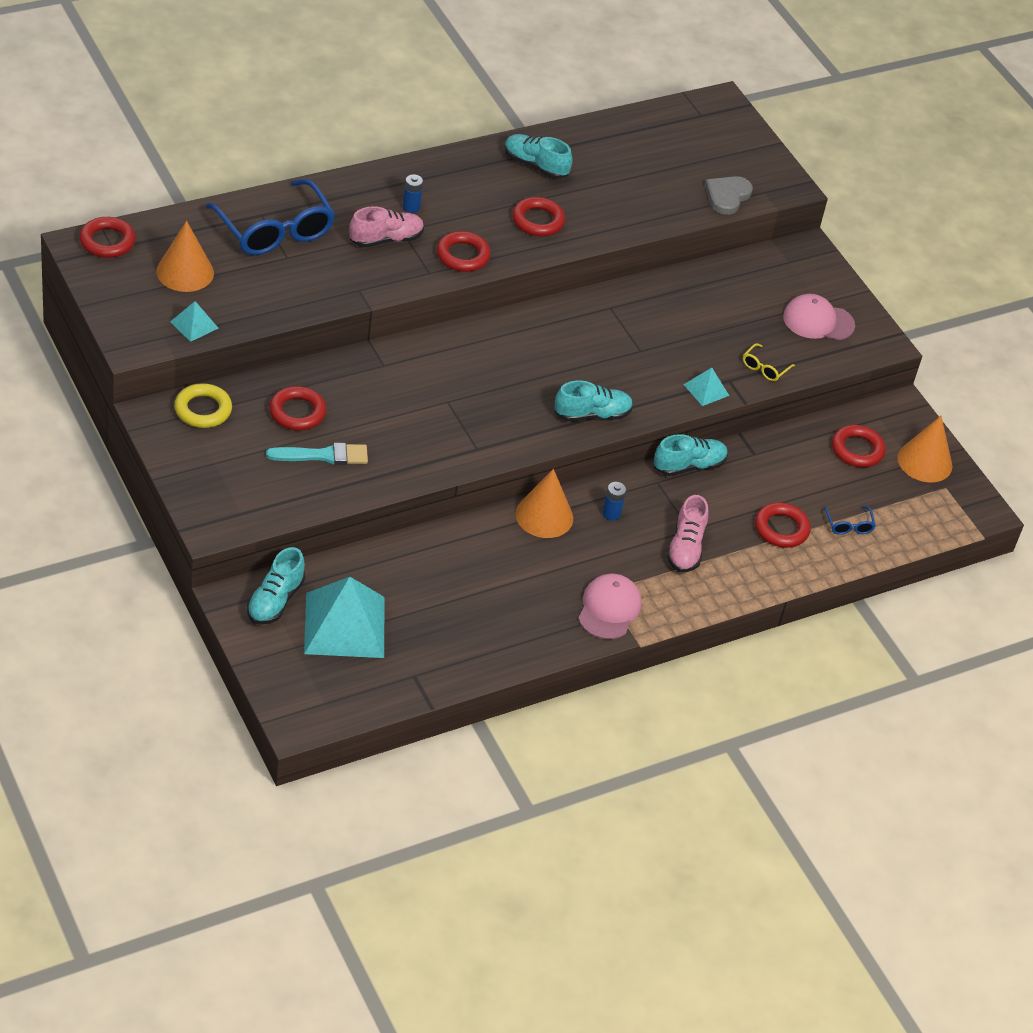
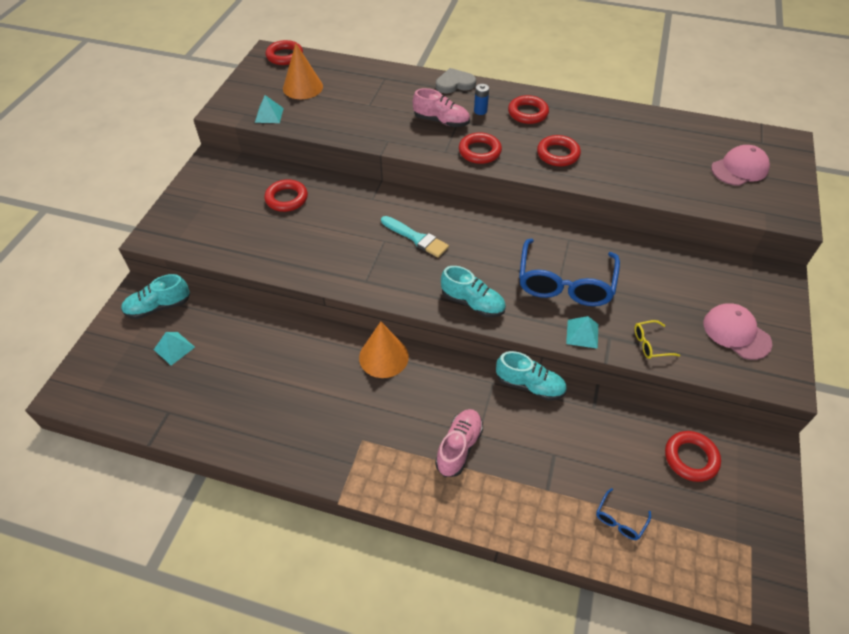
camera: 50 degrees right, 5 degrees up
yellow ring [174,383,232,428] -> none
blue glasses [206,179,335,255] -> blue glasses moved to [519,239,620,306]
turquoise brush [266,443,368,465] -> turquoise brush moved to [381,216,449,258]
turquoise pyramid [304,577,385,658] -> turquoise pyramid [154,332,195,365], size x0.46
turquoise shoe [504,134,573,179] -> none
pink cap [578,574,642,639] -> pink cap moved to [711,145,770,186]
blue battery [603,482,626,521] -> none
pink shoe [667,495,708,572] -> pink shoe turned 150 degrees clockwise [435,409,483,477]
grey heart [705,176,753,215] -> grey heart moved to [436,68,476,93]
red ring [755,502,811,548] -> red ring moved to [508,95,549,124]
orange cone [897,416,952,483] -> none

